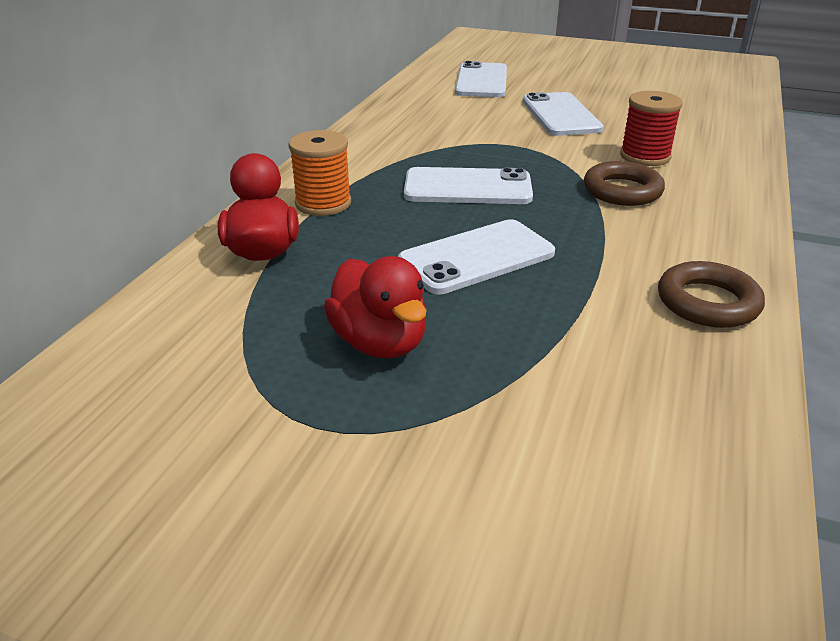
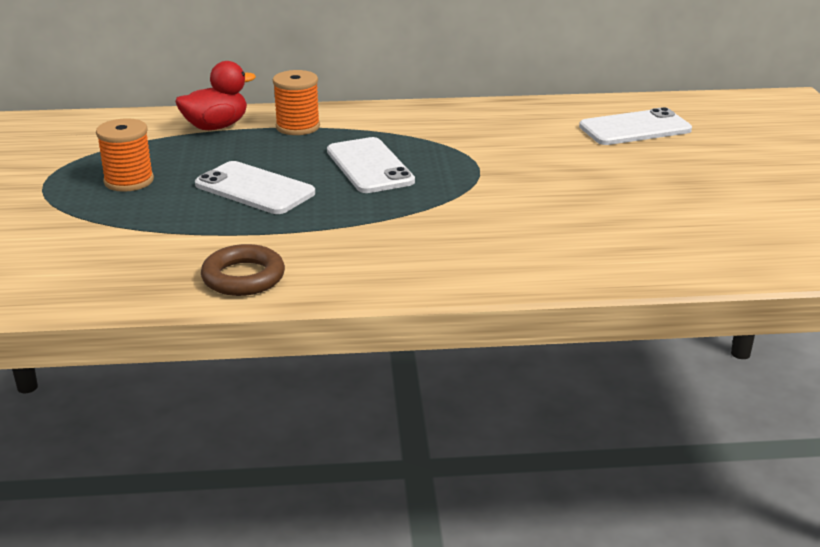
camera: 65 degrees right, 5 degrees down
red duck [324,256,427,358] -> orange spool [96,118,154,192]
white phone [523,92,604,136] -> none
brown ring [584,161,665,206] -> none
red spool [620,91,683,166] -> none

